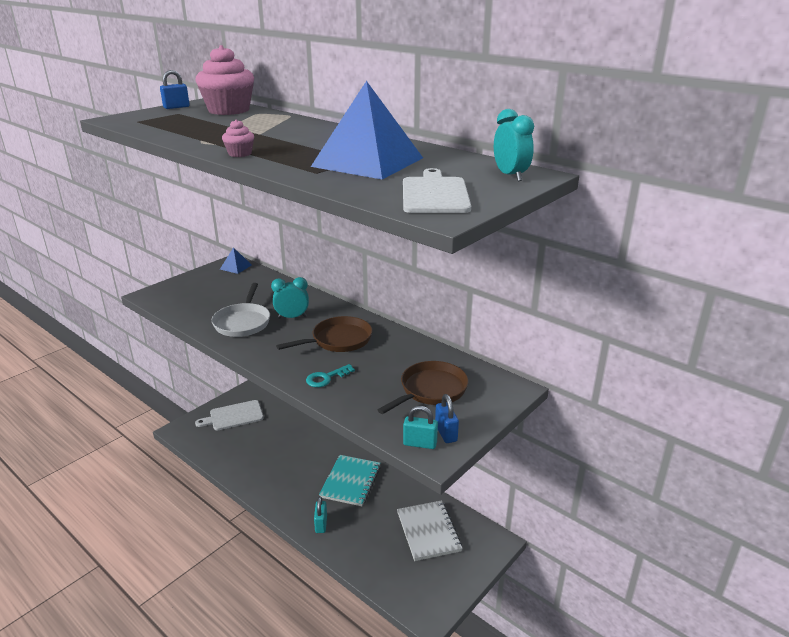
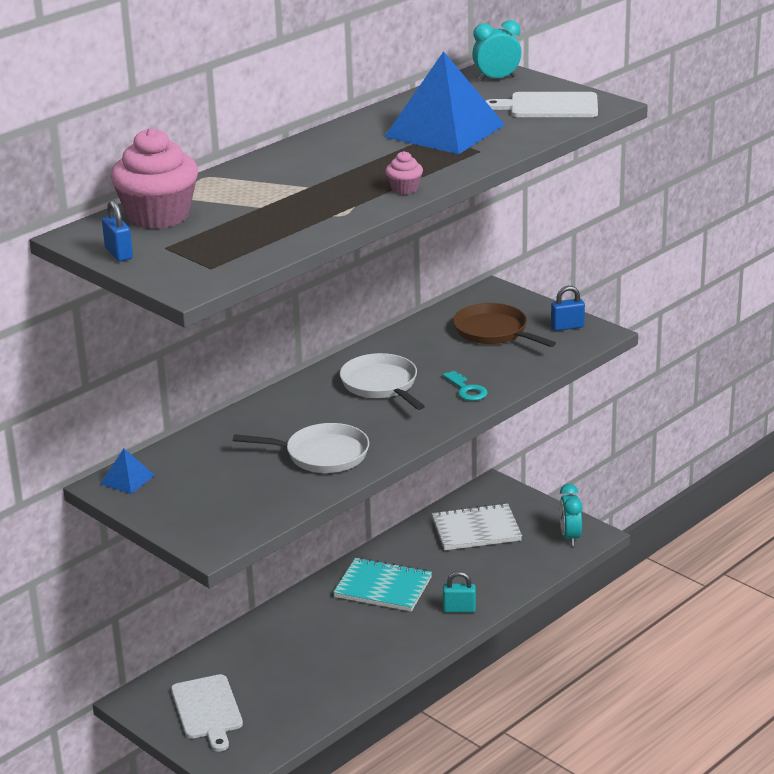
camera: 85 degrees left, 0 degrees up
turquoise clock [271,277,309,319] -> turquoise clock moved to [559,484,583,546]
brown pan [276,316,372,352] -> white pan [340,353,425,410]
turquoise padlock [403,406,438,449] -> none

